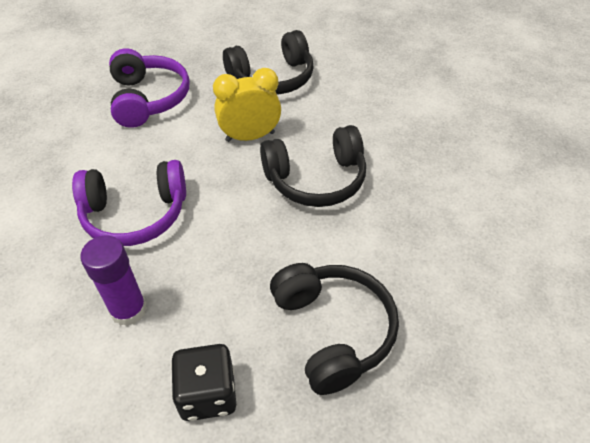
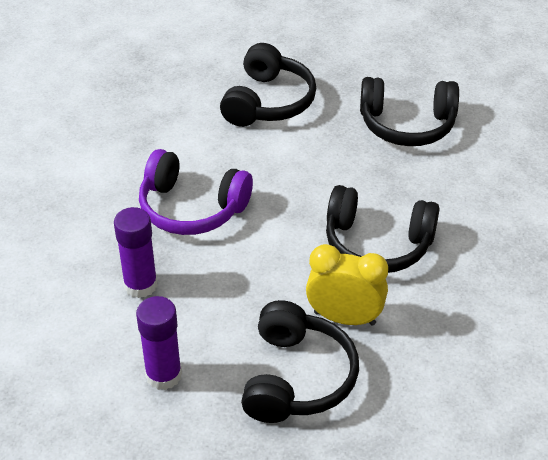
camera: 30 degrees right, 5 degrees down
purple headphones [109,48,189,128] -> black headphones [220,43,316,127]
black dice [171,344,236,421] -> purple glue stick [136,296,182,390]
yellow clock [213,68,281,142] -> yellow clock moved to [306,244,388,326]

